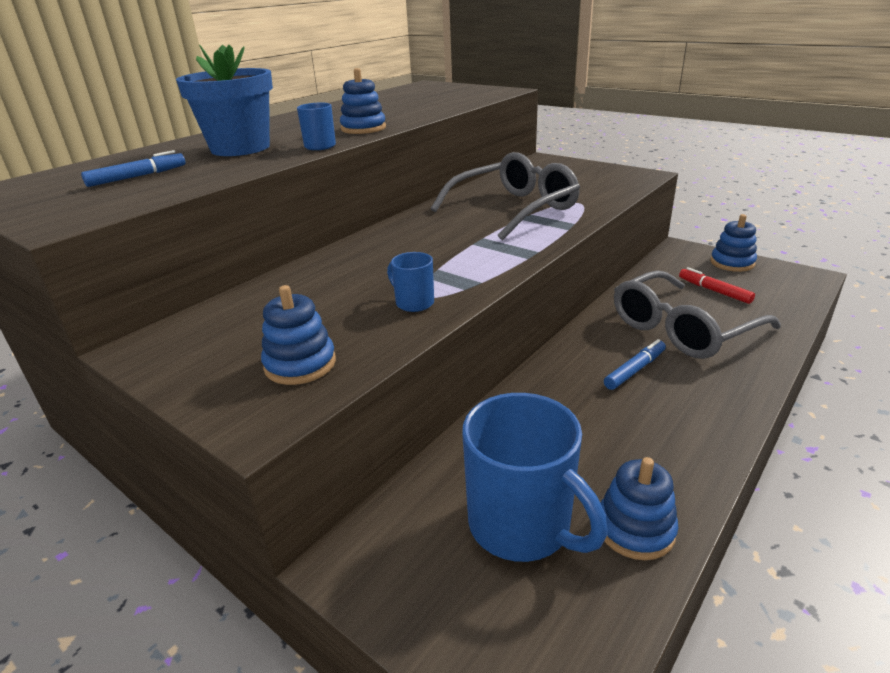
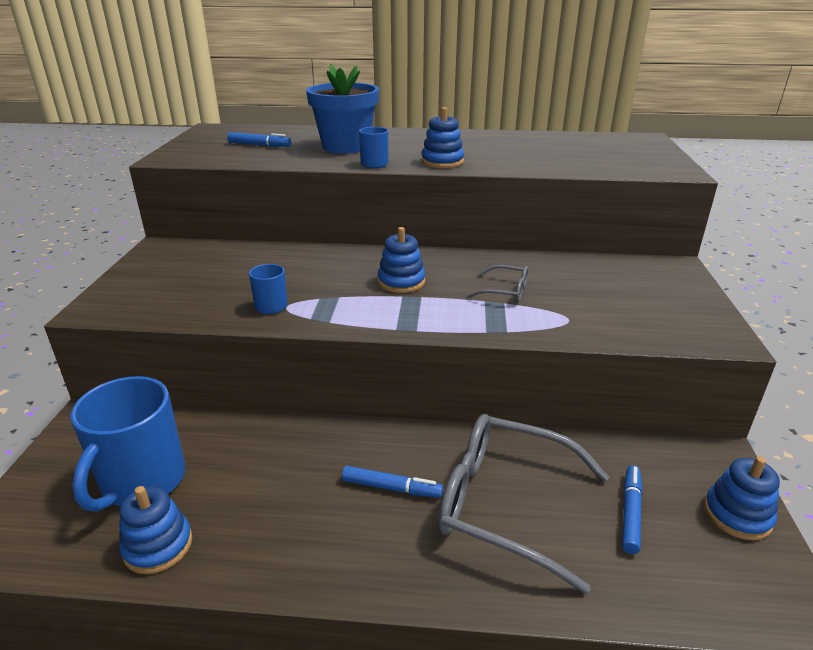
camera: 55 degrees right, 0 degrees up
blue stacking toy [261,285,336,385] -> blue stacking toy moved to [378,227,425,293]
grey glasses [431,152,580,240] -> grey glasses [467,265,528,303], size x0.46
red marker [679,267,755,304] -> blue marker [622,465,642,554]

